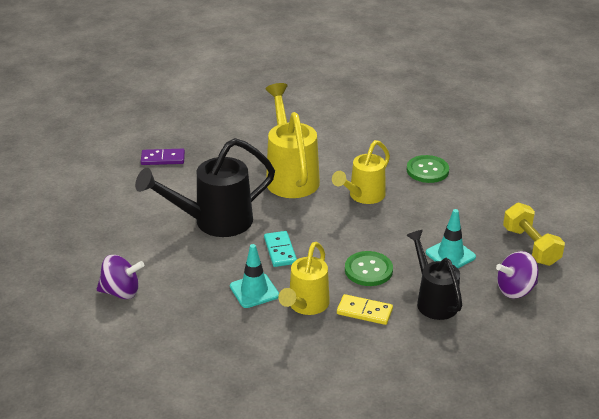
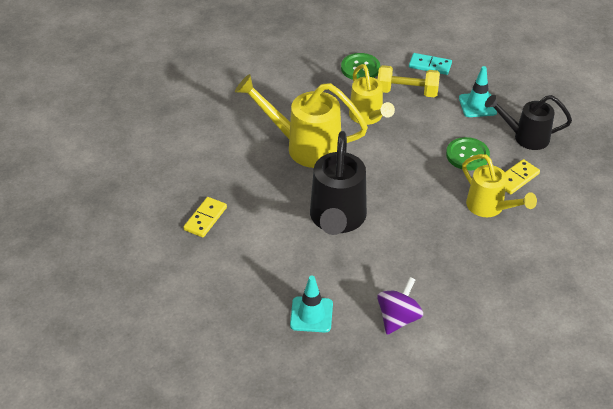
camera: 60 degrees left, 10 degrees up
purple domino [141,149,185,165] -> yellow domino [183,197,227,237]
turquoise traffic cone [230,244,279,308] -> turquoise traffic cone moved to [290,276,333,333]
turquoise domino [264,231,297,267] -> turquoise domino moved to [409,53,452,75]
purple spinning top [496,251,539,299] -> none
yellow dumbbell [503,203,565,266] -> yellow dumbbell moved to [378,65,440,97]

